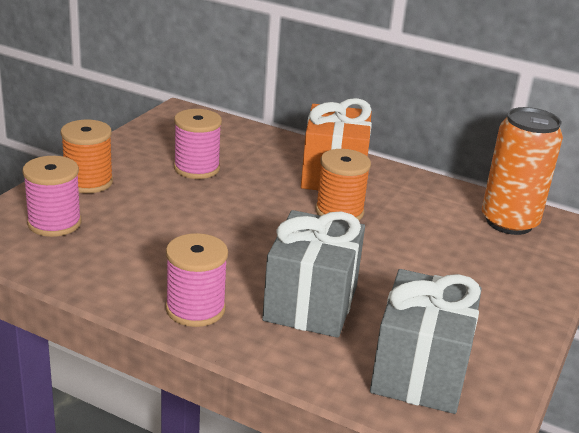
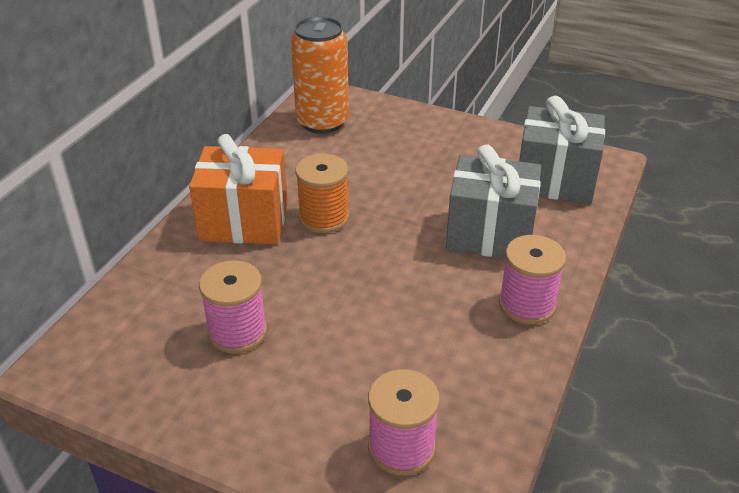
camera: 90 degrees left, 10 degrees up
orange spool [61,120,113,193] -> none

